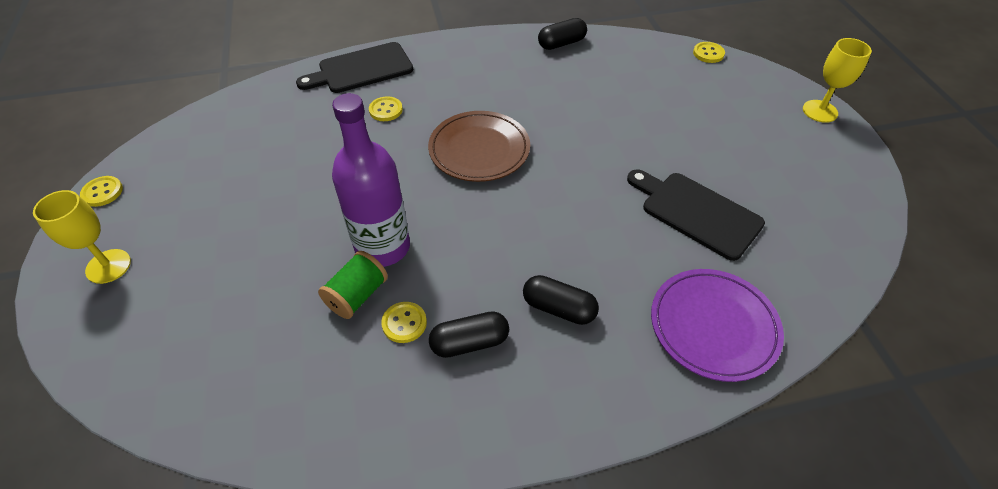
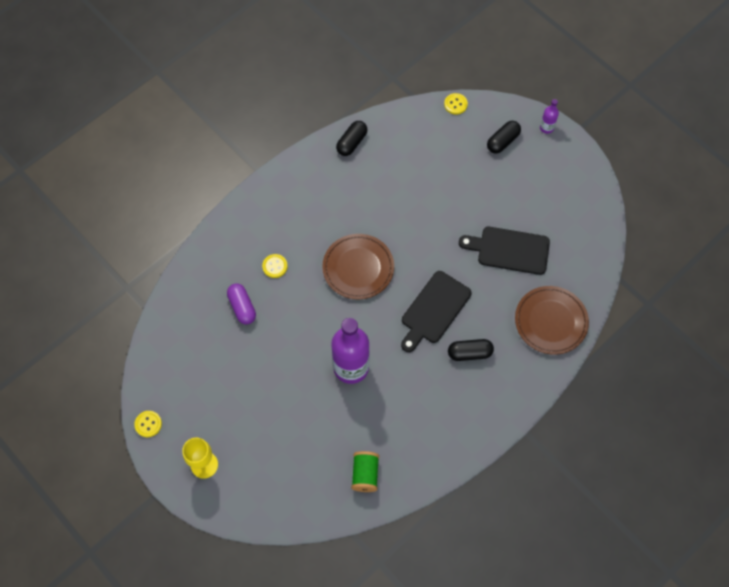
camera: 30 degrees left, 15 degrees up
black cutting board [296,42,413,93] -> black cutting board moved to [401,271,472,352]
green spool [318,251,388,319] -> green spool moved to [351,451,379,492]
yellow button [381,302,427,343] -> none
black capsule [429,311,509,358] -> black capsule moved to [487,121,521,154]
purple plate [651,269,784,382] -> brown plate [515,286,589,355]
yellow goblet [803,38,872,123] -> purple bottle [540,99,559,134]
none -> purple capsule [227,283,256,325]

